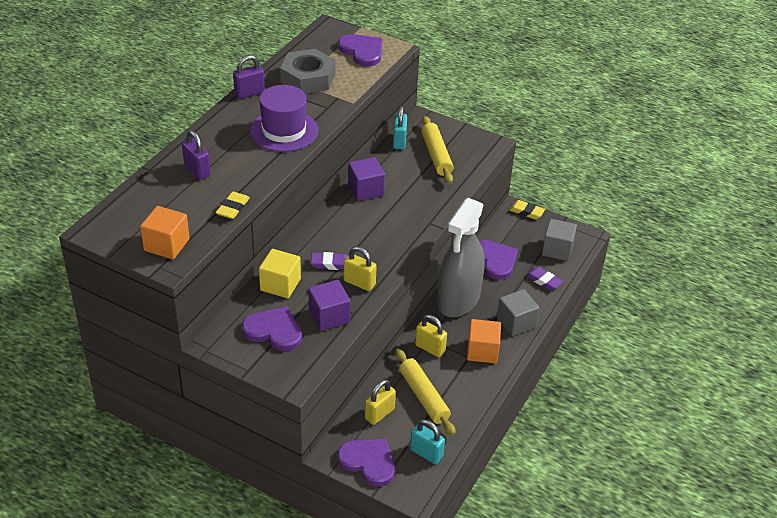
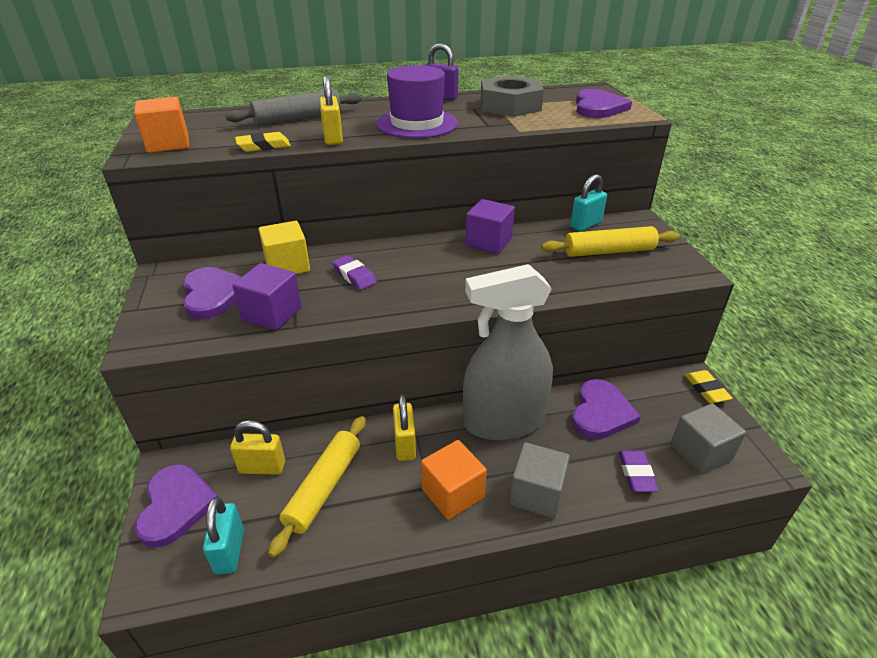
camera: 50 degrees right, 5 degrees down
purple padlock [182,130,211,180] -> grey rolling pin [226,89,362,125]
yellow padlock [344,246,377,291] -> yellow padlock moved to [319,76,343,145]
yellow rolling pin [421,116,454,184] -> yellow rolling pin turned 45 degrees clockwise [541,226,680,257]

